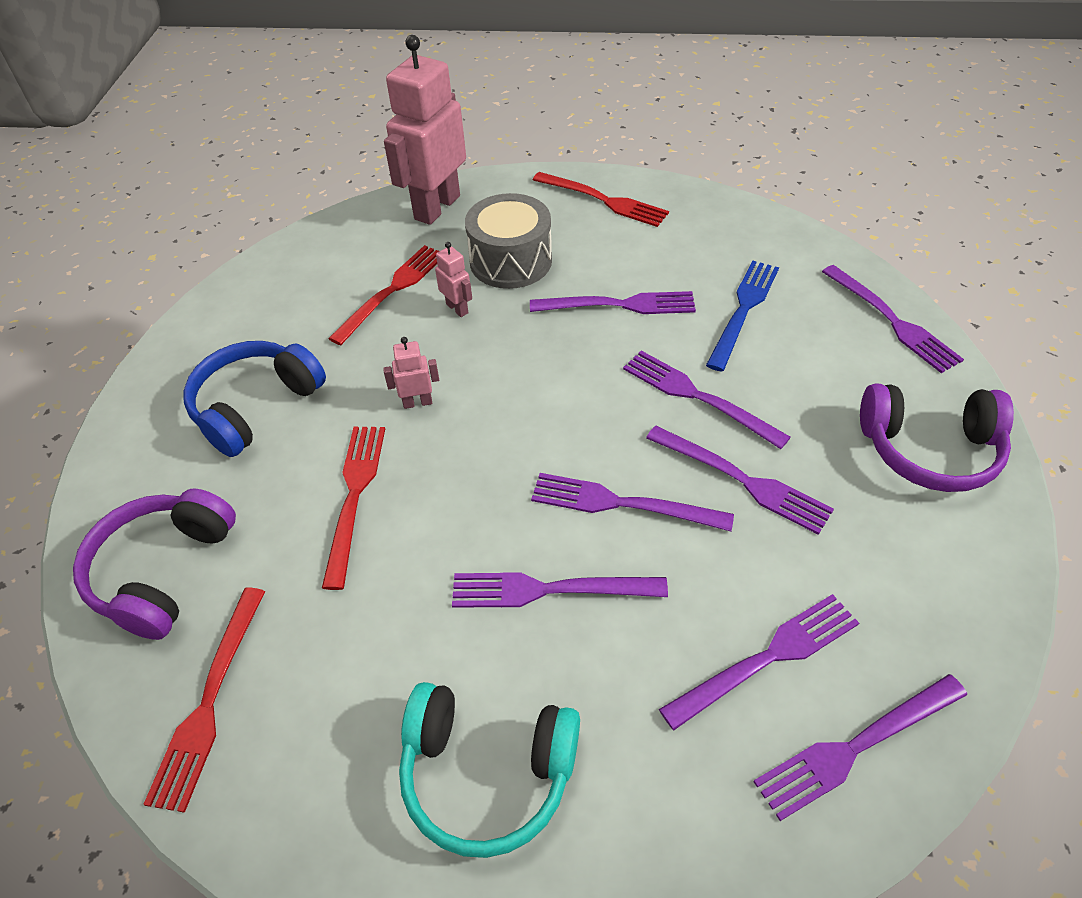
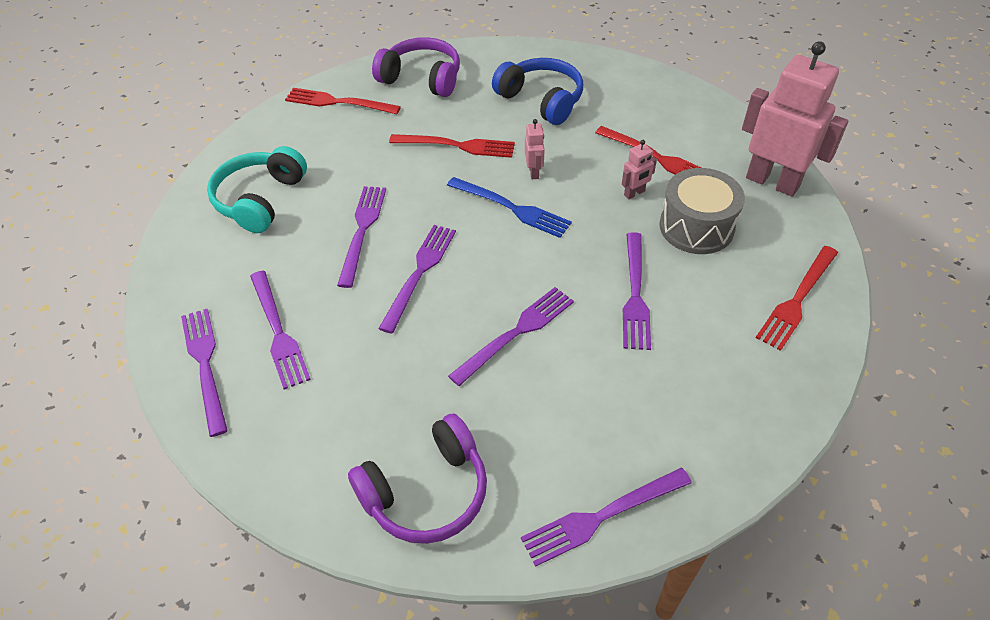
camera: 95 degrees right, 0 degrees up
purple fork [646,425,834,535] -> none
blue fork [706,260,779,371] -> blue fork moved to [447,177,572,238]
purple headphones [860,383,1014,492] -> purple headphones turned 135 degrees counterclockwise [348,414,487,544]

